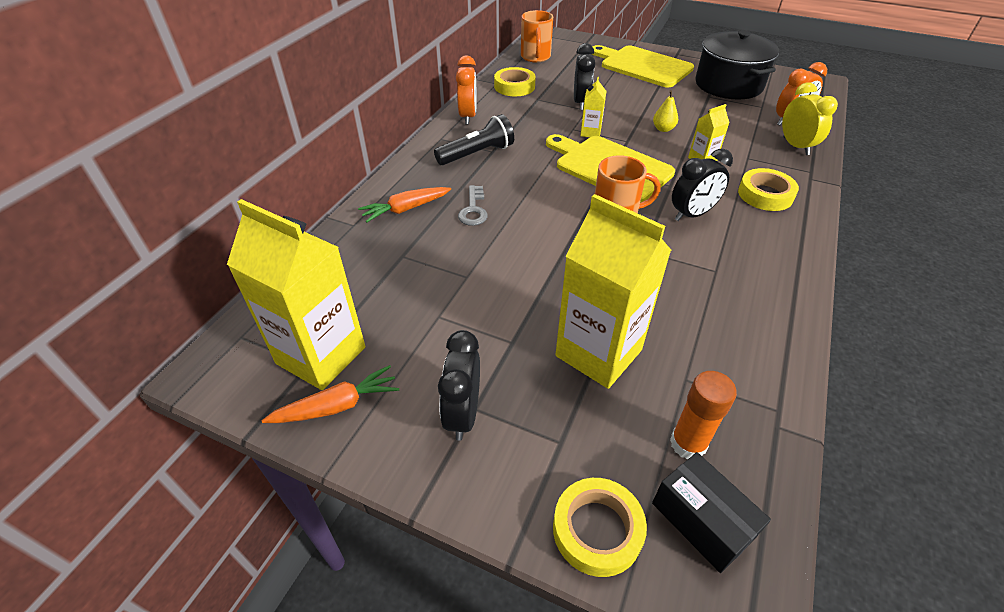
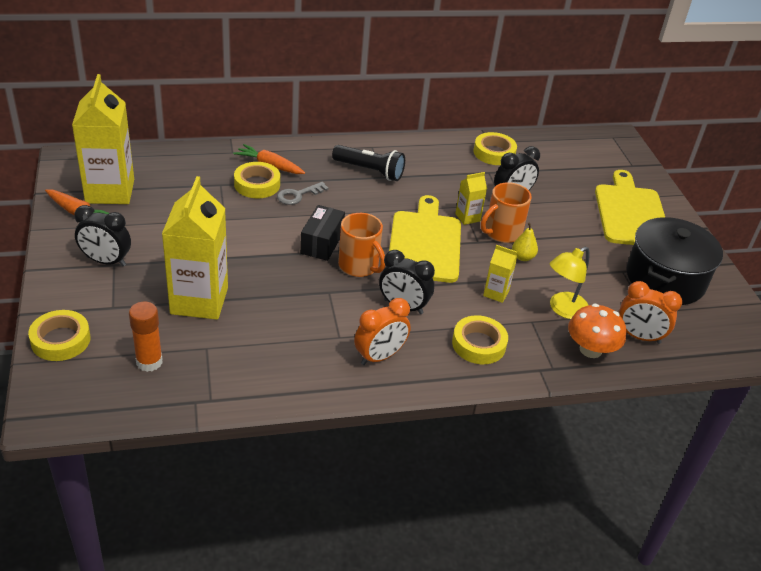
camera: 50 degrees right, 5 degrees down
black clock [438,330,480,441] -> black clock turned 135 degrees counterclockwise [74,205,131,266]
orange clock [456,55,477,124] -> orange clock moved to [354,298,411,365]
orange mug [521,10,553,62] -> orange mug moved to [481,182,531,243]
black box [652,452,771,573] -> black box moved to [300,205,345,261]
yellow clock [782,83,838,155] -> orange mushroom [568,303,626,358]
none -> yellow tape [234,162,280,198]
none -> yellow lamp [550,247,590,319]

